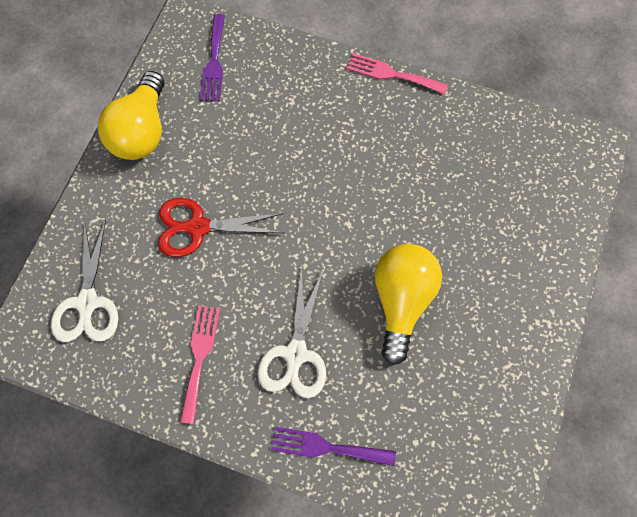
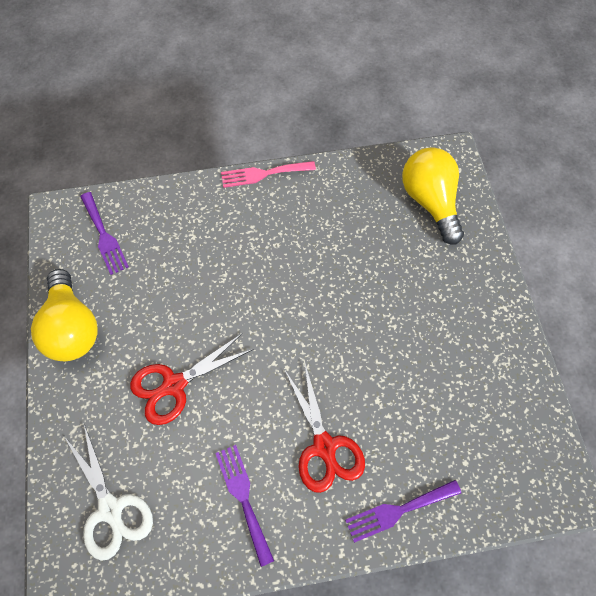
camera: 30 degrees left, 5 degrees down
pink fork [180,305,220,424] -> purple fork [215,445,274,567]
white scissors [258,267,326,398] -> red scissors [284,364,365,493]
yellow light bulb [375,244,442,365] -> yellow light bulb moved to [402,147,464,245]

